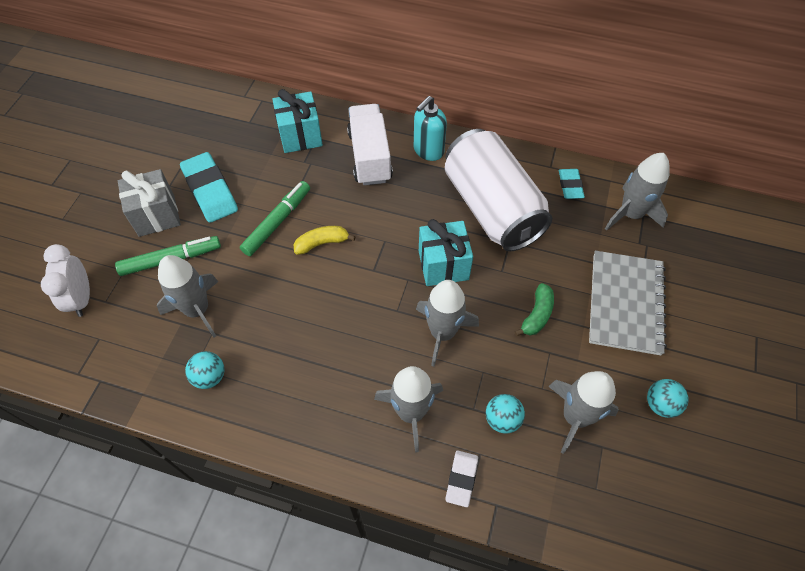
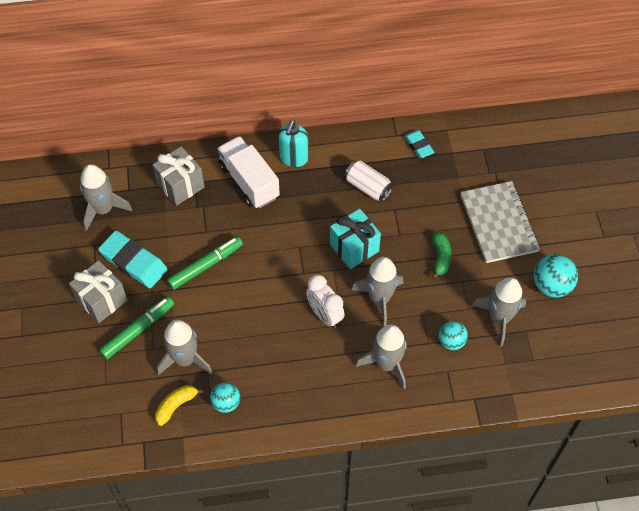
camera: 25 degrees left, 0 degrees up
white clock [41,244,90,317] -> white clock moved to [306,275,345,328]
green marker [240,181,310,256] -> green marker turned 45 degrees clockwise [167,236,243,290]
turquoise gift [272,89,323,153] -> grey gift [152,146,205,206]
yellow banana [293,226,356,255] -> yellow banana moved to [155,385,204,426]
white can [445,129,552,251] -> white can [345,161,393,202], size x0.47
white eraser [445,450,478,507] -> none
grey rocket [605,153,670,230] -> grey rocket moved to [80,164,132,231]
turquoise ball [647,379,689,418] -> turquoise ball [534,254,578,298], size x1.52

